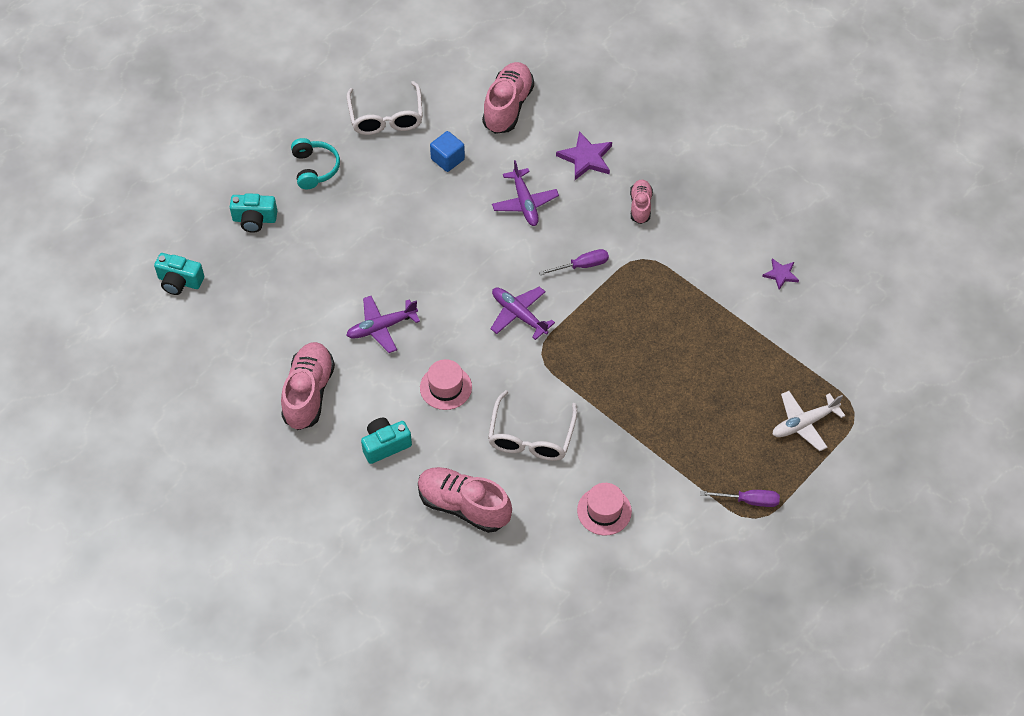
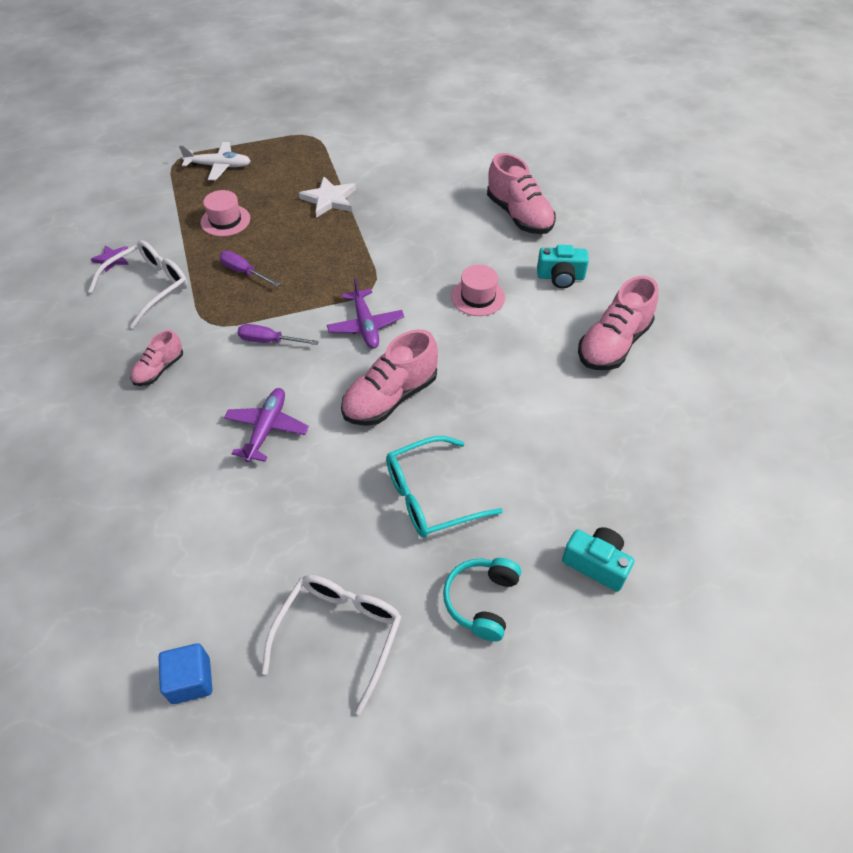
camera: 150 degrees left, 5 degrees down
turquoise camera [154,253,204,295] -> none
purple plane [346,296,420,353] -> none
blue cube [430,131,465,172] -> blue cube moved to [158,643,213,704]
pink shoe [482,62,534,134] -> pink shoe moved to [341,329,438,426]
white glasses [488,390,577,461] -> white glasses moved to [88,240,188,328]
purple star [556,131,612,180] -> none
pink hat [577,483,632,535] -> pink hat moved to [201,190,250,237]
purple screwdriver [701,490,780,507] -> purple screwdriver moved to [219,251,280,287]
none -> white star [299,176,356,218]
none -> turquoise glasses [386,436,503,538]

